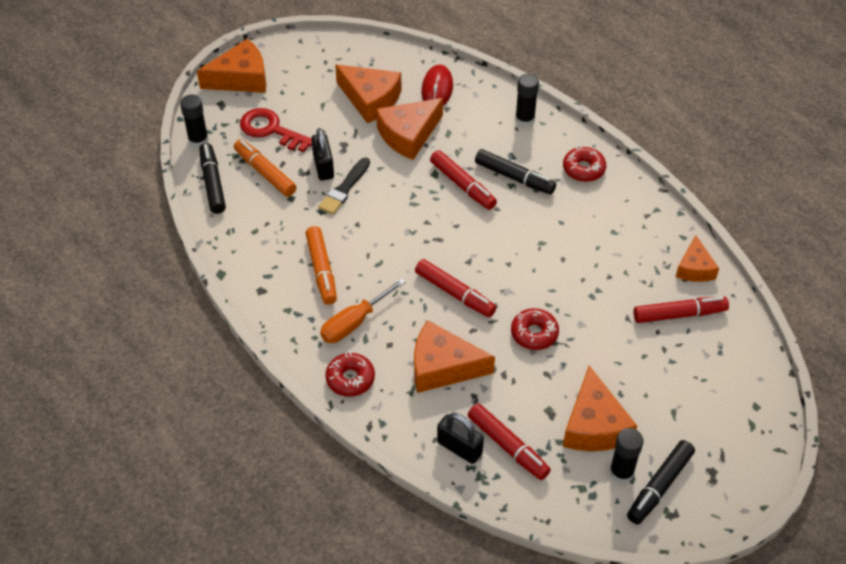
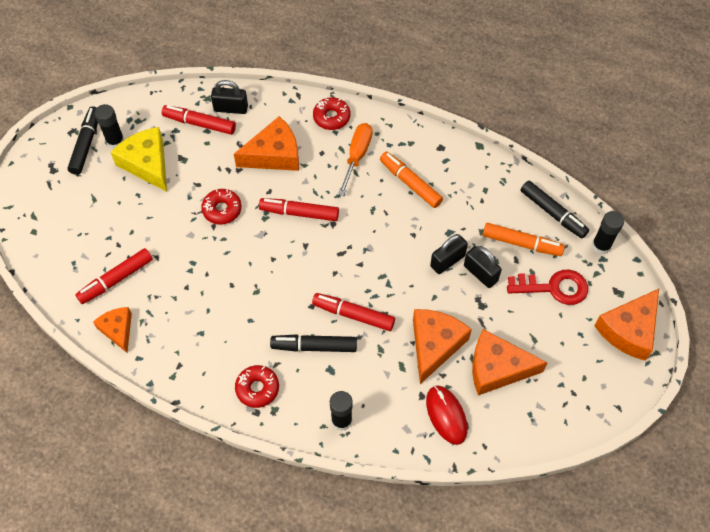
camera: 150 degrees right, 10 degrees up
black brush [318,157,370,215] -> black padlock [430,234,468,274]
orange cheese [563,366,637,451] -> yellow cheese [110,127,167,192]

